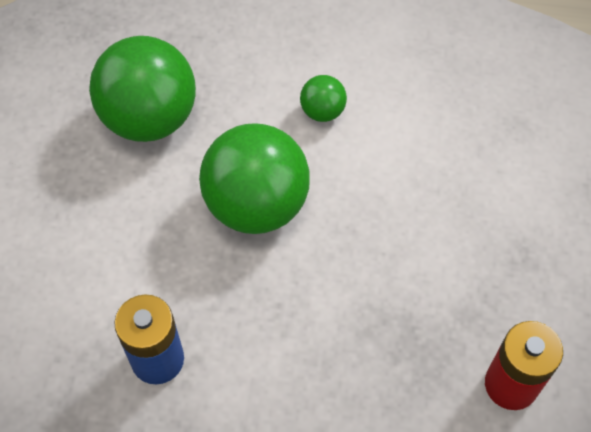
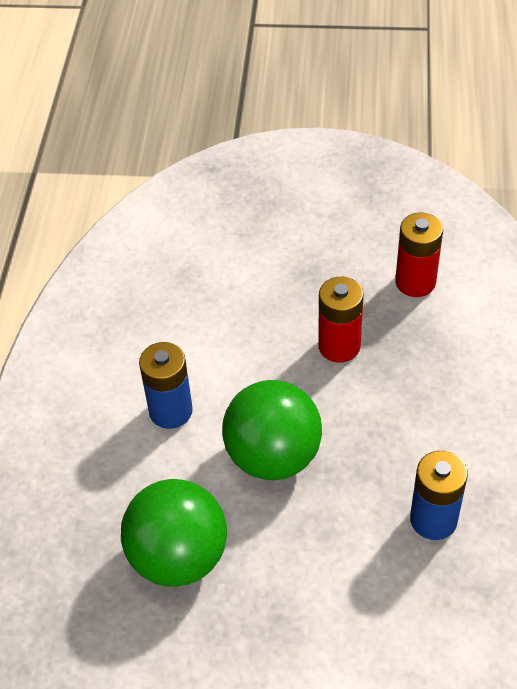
camera: 90 degrees left, 10 degrees down
green ball [300,75,347,122] -> blue battery [139,342,193,429]
none -> red battery [318,277,364,363]

